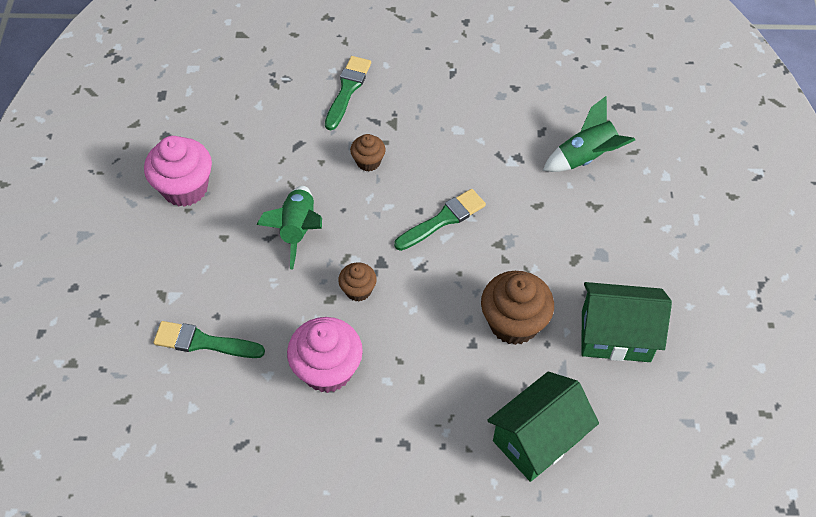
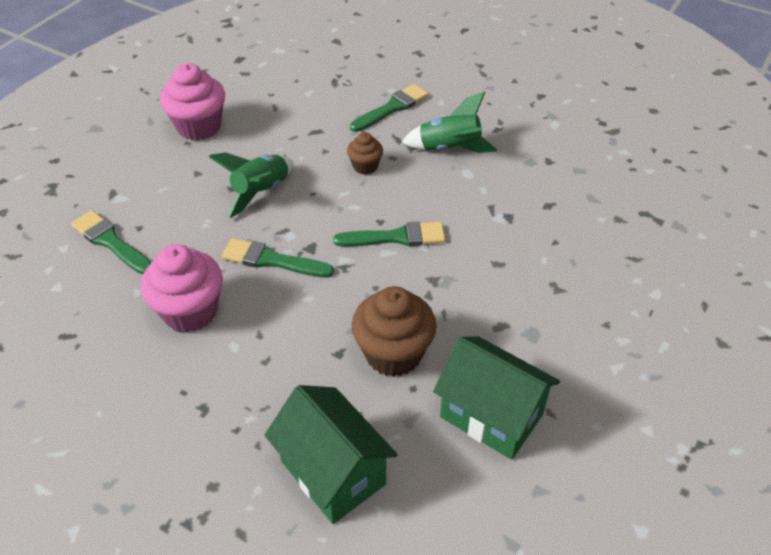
camera: 30 degrees right, 10 degrees down
brown cupcake [338,262,377,302] -> green brush [221,238,334,278]
green house [487,372,599,482] -> green house turned 60 degrees clockwise [265,385,398,524]
green rocket [543,96,635,172] -> green rocket moved to [402,91,497,153]

